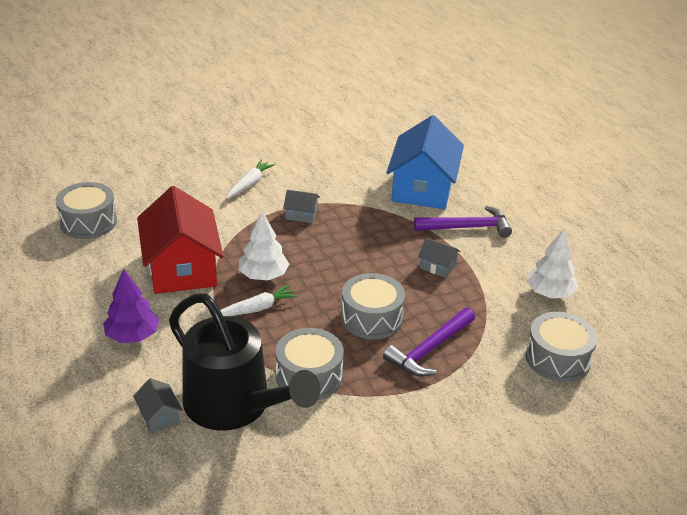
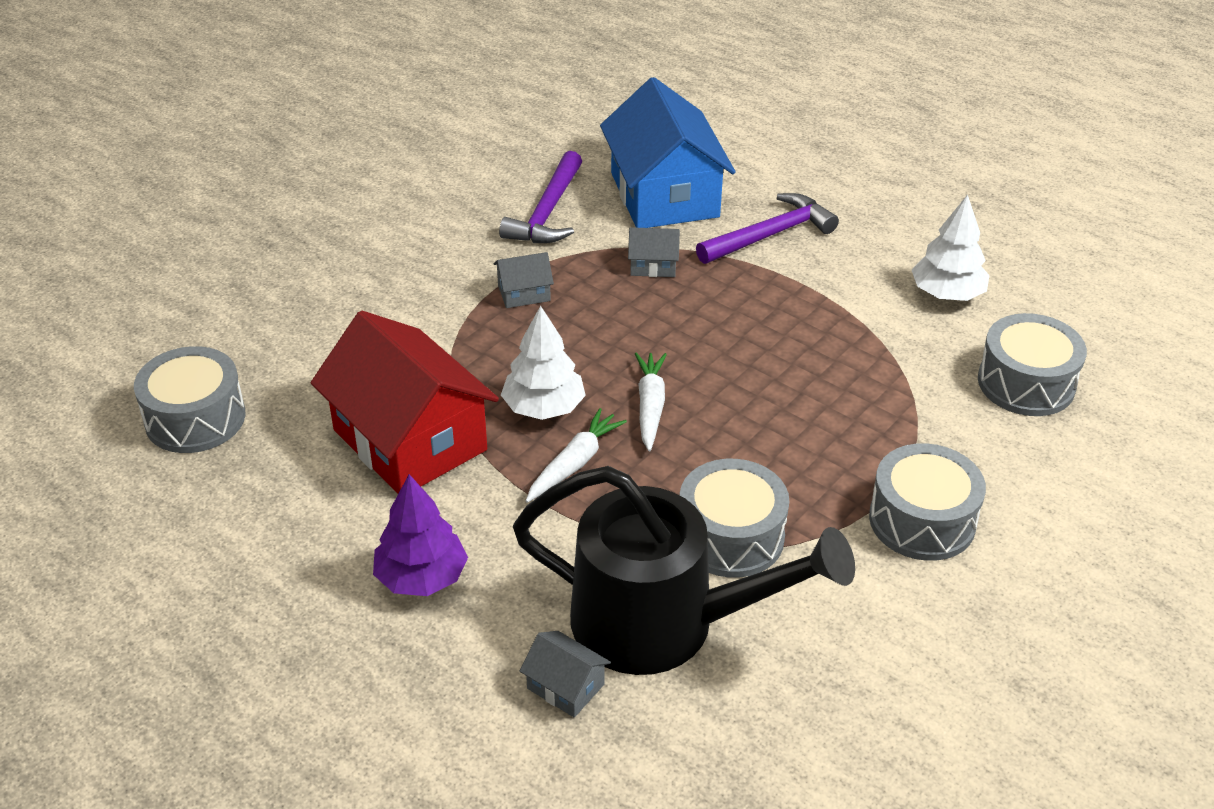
camera: 25 degrees left, 5 degrees up
white carrot [227,160,275,199] -> white carrot moved to [635,352,667,451]
grey drum [341,273,405,339] -> grey drum moved to [869,443,986,561]
purple hammer [383,307,475,376] -> purple hammer moved to [499,151,582,243]
grey house [418,238,461,278] -> grey house moved to [628,227,680,277]

